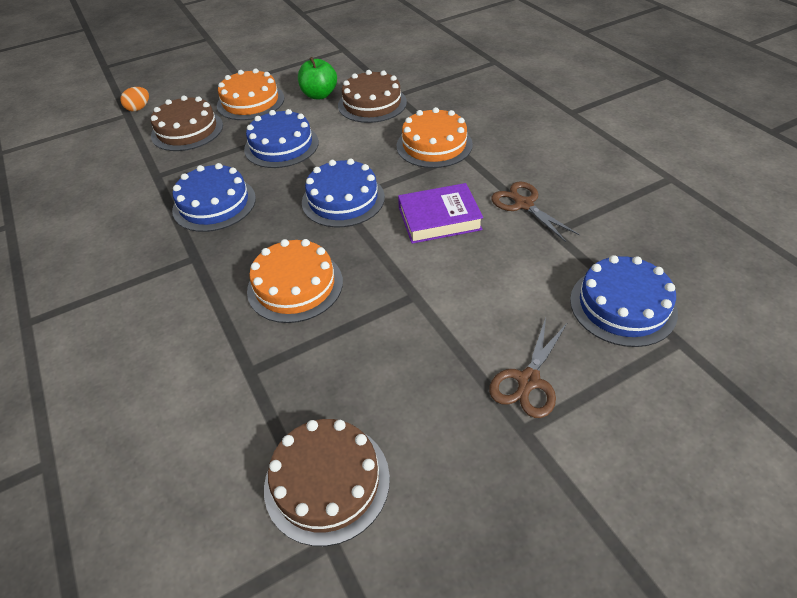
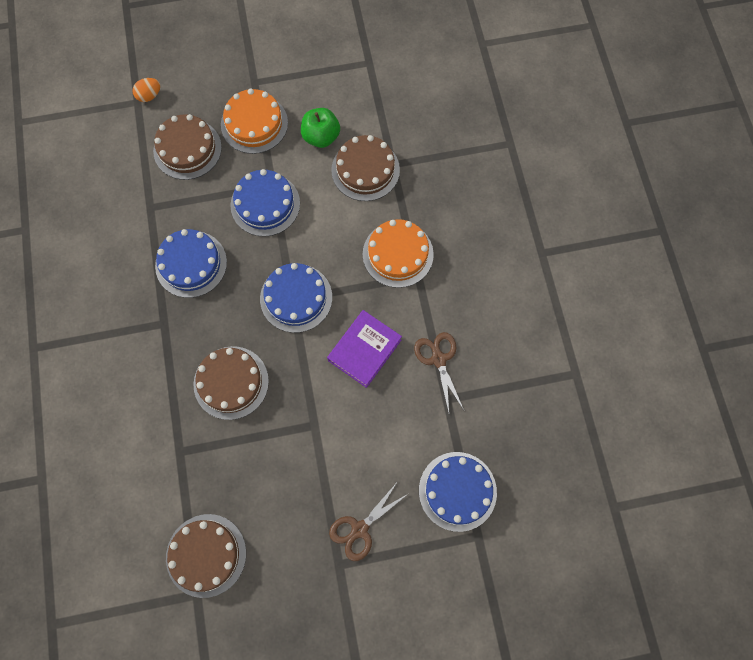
camera: 15 degrees right, 25 degrees up
orange cake [247,239,343,323] -> brown cake [193,346,269,420]
purple book [398,183,483,244] -> purple book turned 60 degrees counterclockwise [327,310,402,388]

